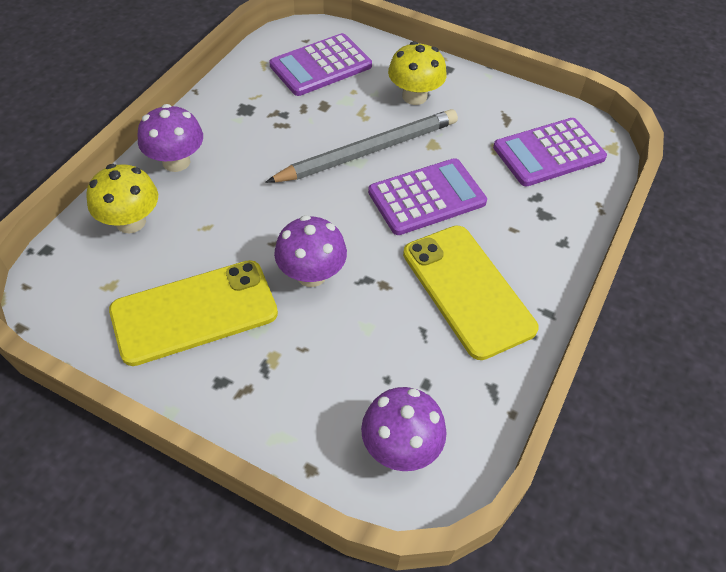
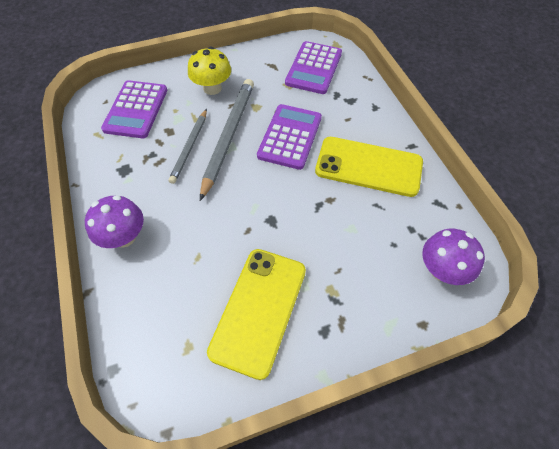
camera: 45 degrees left, 5 degrees up
yellow mushroom [86,164,158,233] -> none
purple mushroom [274,215,347,287] -> none
none -> grey pencil [169,109,207,184]

